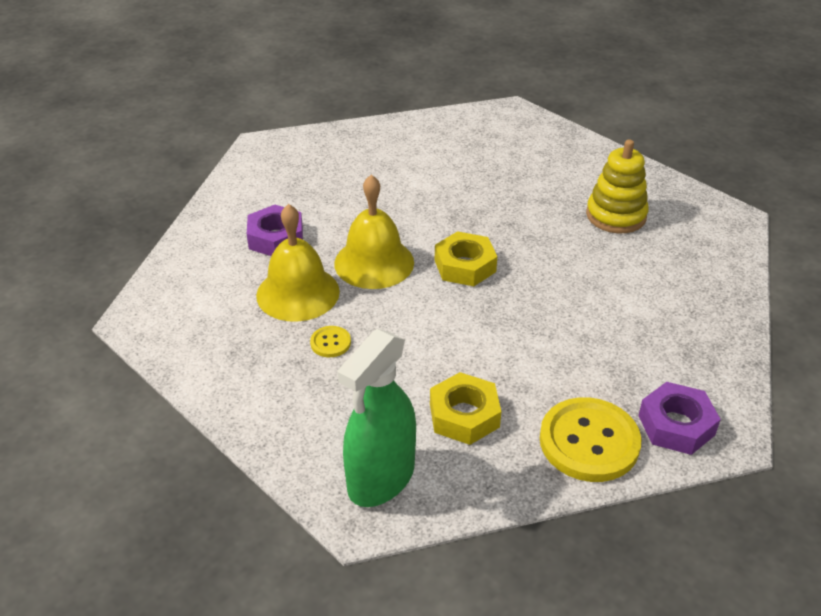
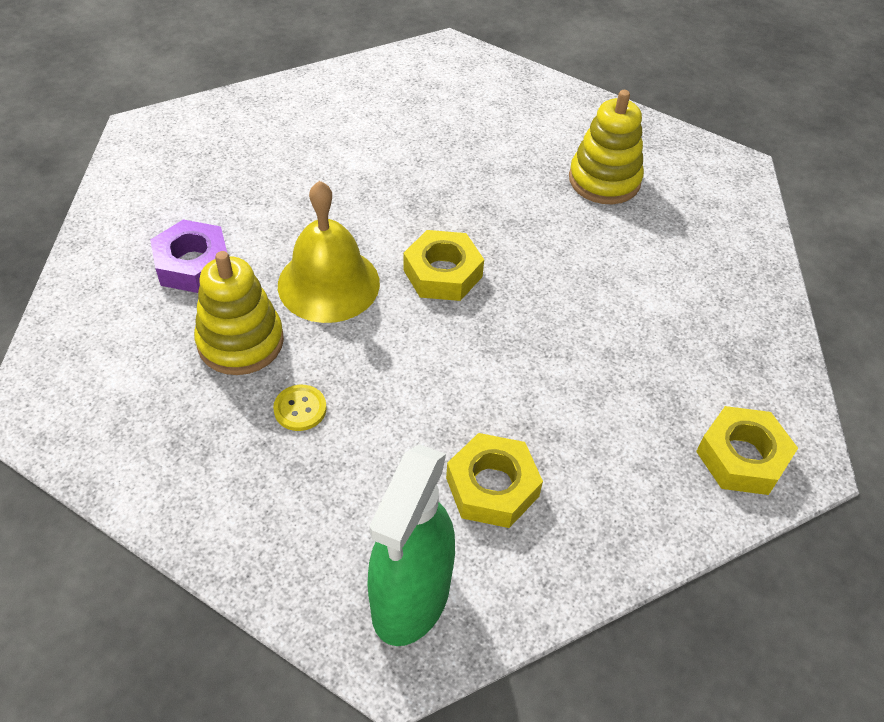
camera: 15 degrees left, 10 degrees up
yellow bell [256,204,340,322] -> yellow stacking toy [194,251,284,375]
yellow button [540,397,642,482] -> none
purple nut [638,382,721,455] -> yellow nut [696,406,798,495]

